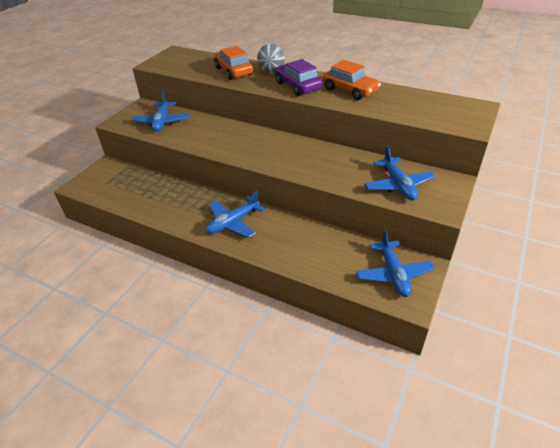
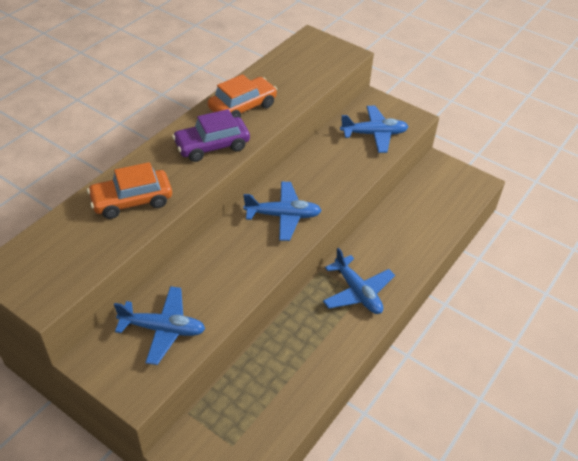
camera: 85 degrees left, 5 degrees up
grey ball [257,44,285,73] -> none
blue plane [356,229,435,297] -> blue plane moved to [243,182,322,241]

